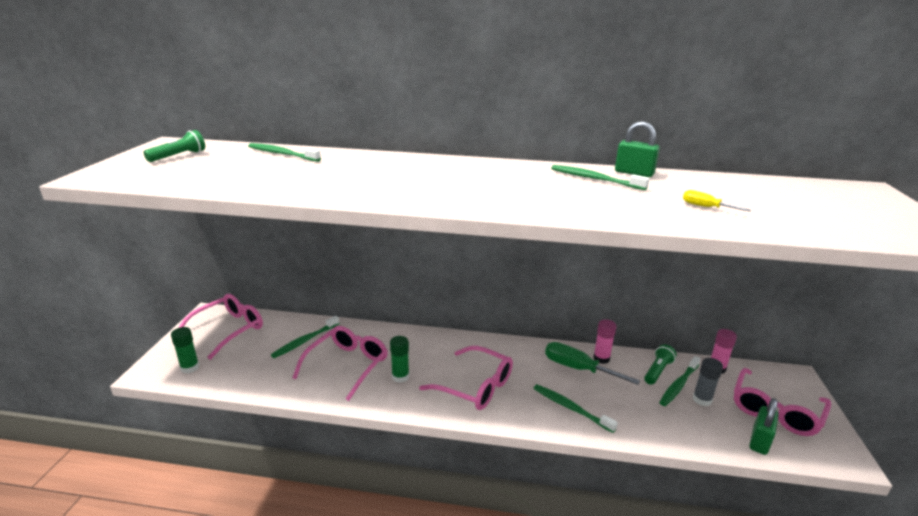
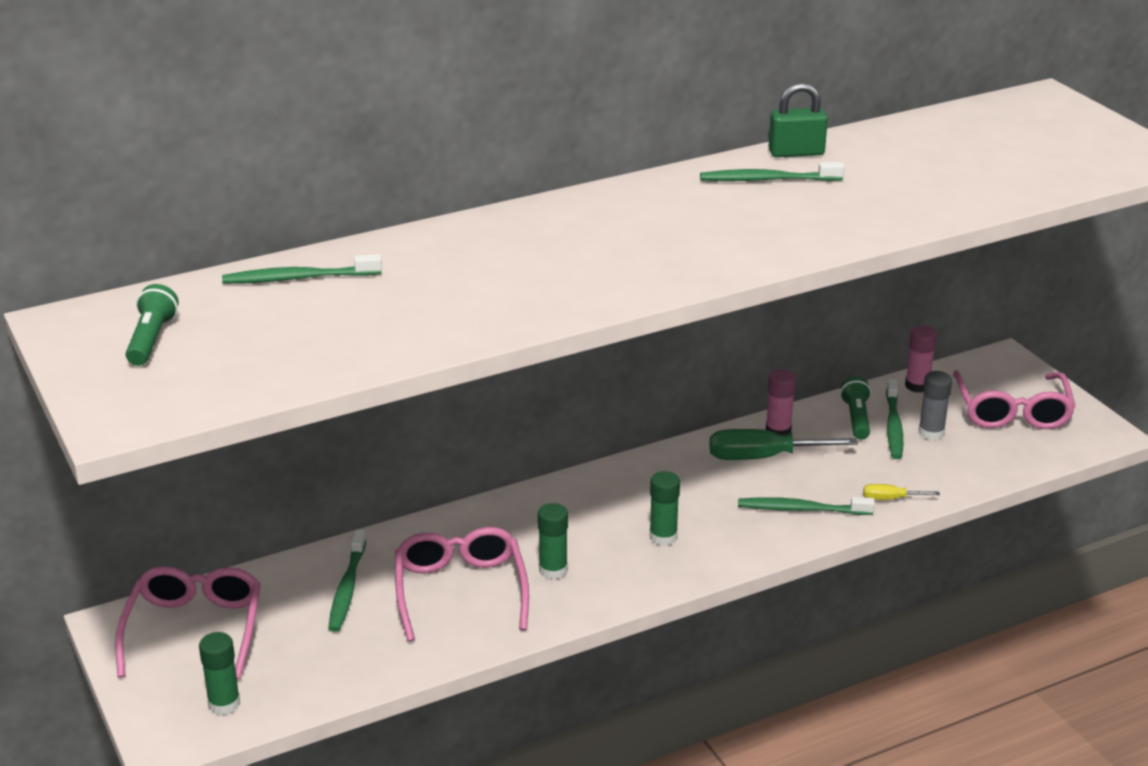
camera: 35 degrees left, 5 degrees up
pink glasses [419,346,513,410] -> green glue stick [650,471,680,546]
yellow screwdriver [683,190,751,212] -> yellow screwdriver moved to [863,484,940,500]
green padlock [749,398,779,455] -> none

